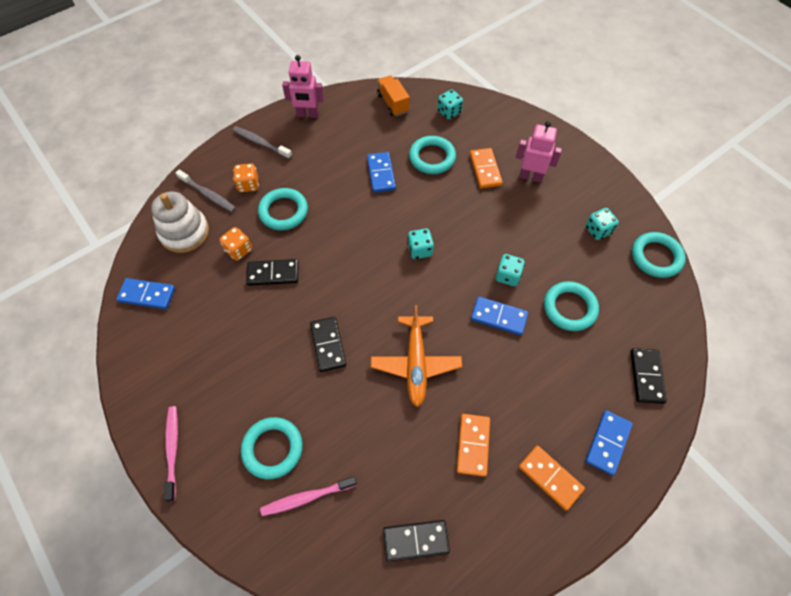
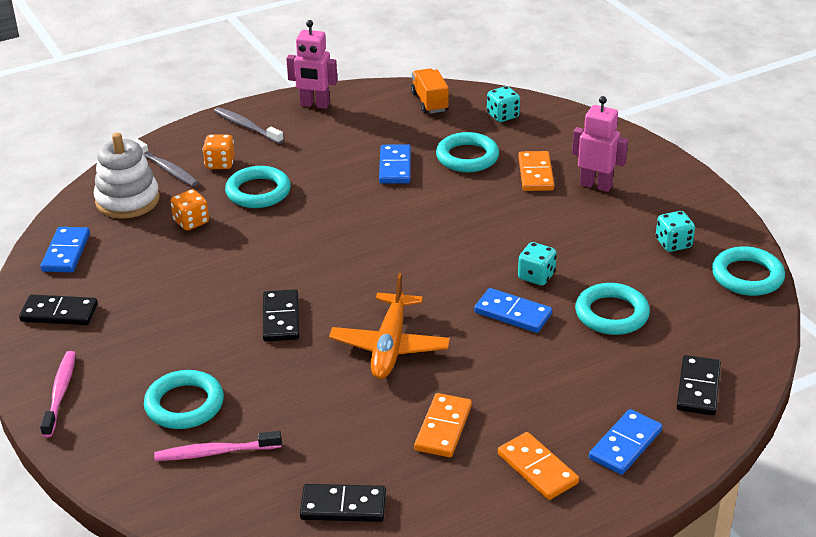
camera: 10 degrees right, 25 degrees down
blue domino [116,278,175,309] -> blue domino turned 75 degrees clockwise [40,227,90,272]
black domino [246,259,298,286] -> black domino moved to [19,295,98,325]
turquoise dice [407,229,434,259] -> none

